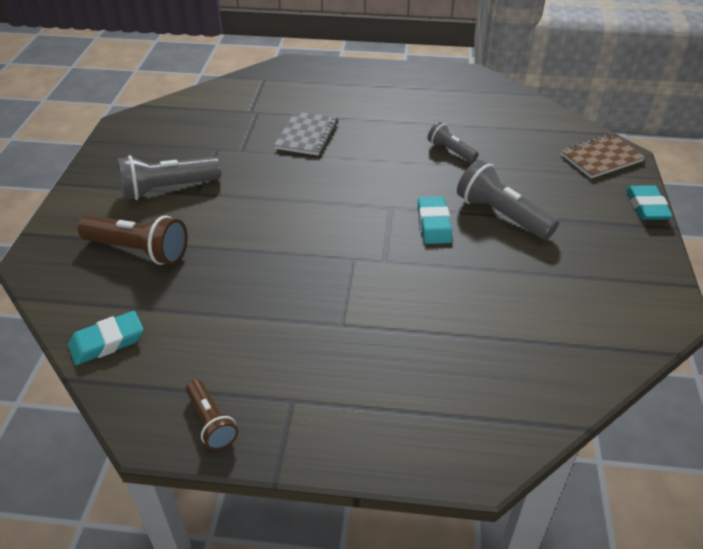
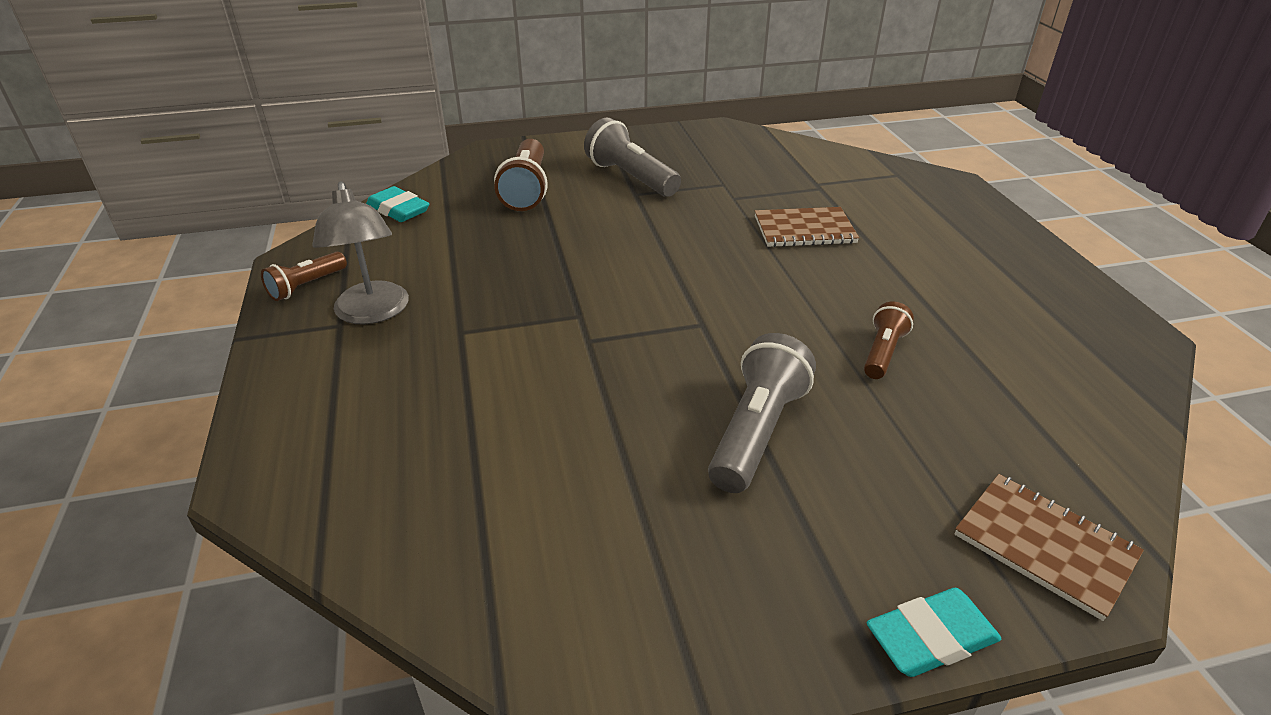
camera: 70 degrees right, 5 degrees down
grey notebook [274,111,338,155] -> brown notebook [755,207,859,247]
turquoise eraser [418,197,452,244] -> none
grey flashlight [428,122,479,162] -> brown flashlight [864,302,914,379]
none -> grey lamp [312,181,409,325]

